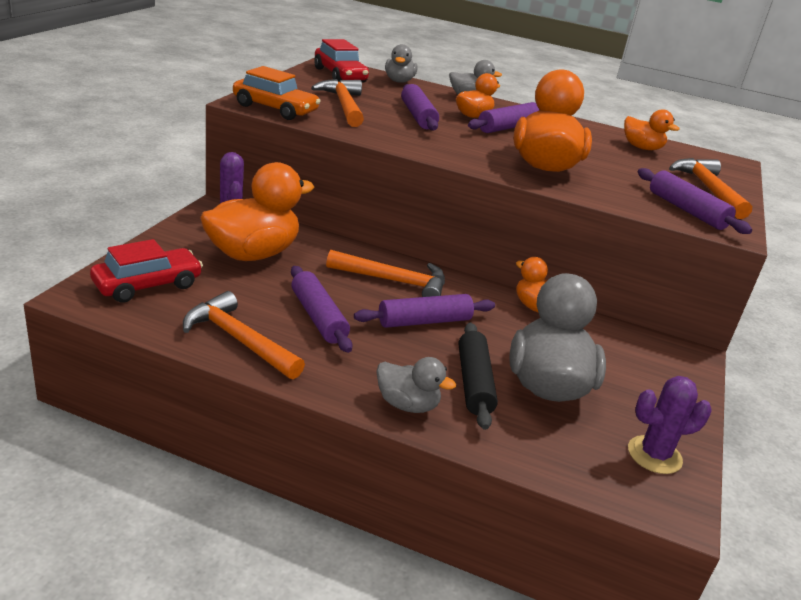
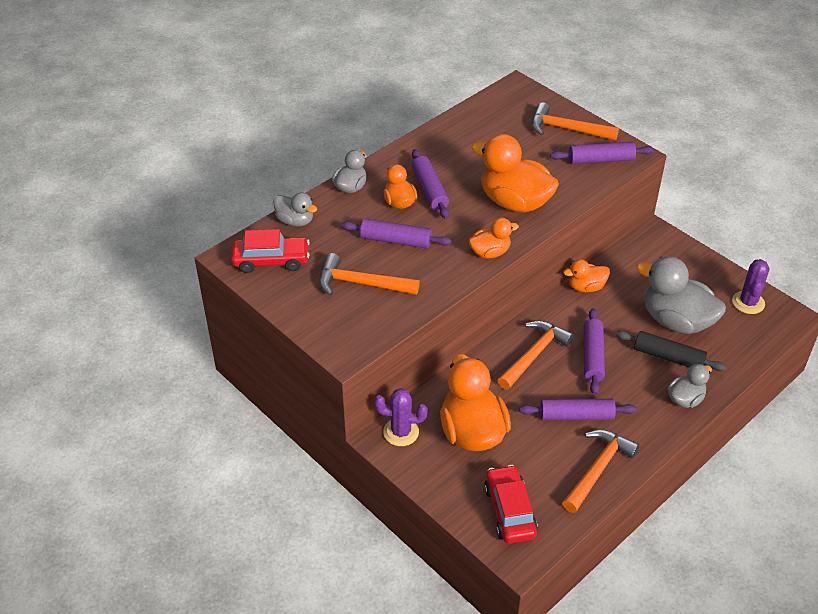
camera: 60 degrees left, 15 degrees up
orange hammer [183,291,305,379] -> orange hammer turned 150 degrees clockwise [562,430,640,513]
orange car [233,66,321,120] -> none
orange duck [624,109,679,150] -> orange duck moved to [468,218,519,259]

